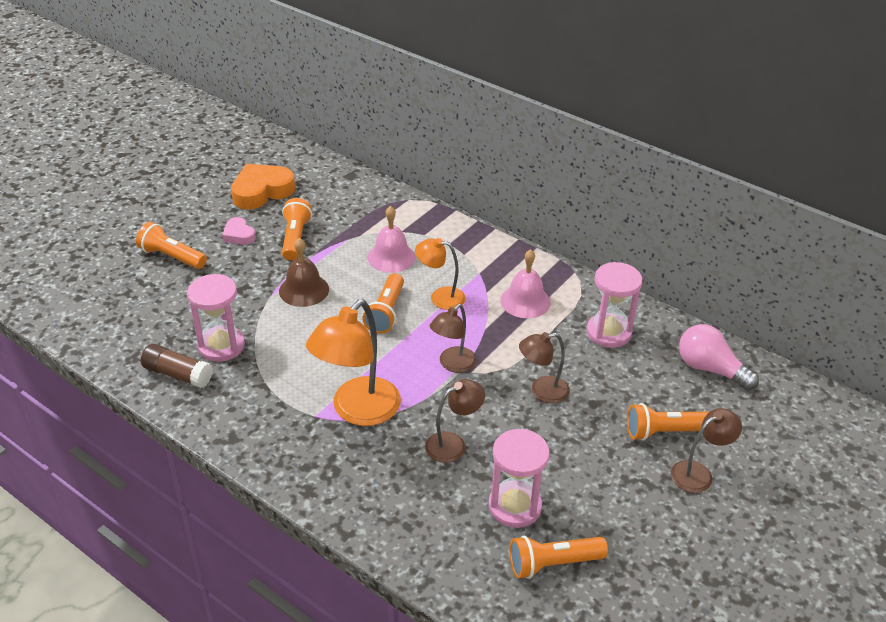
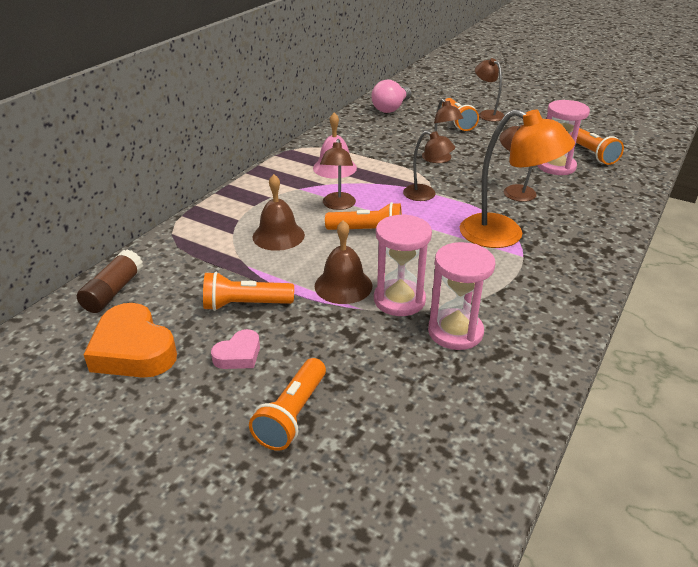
camera: 95 degrees left, 5 degrees down
brown glue stick [141,344,213,388] -> brown glue stick moved to [77,249,143,313]
pink bell [367,206,415,273] -> brown bell [253,174,305,251]
orange lamp [415,238,466,310] -> brown lamp [320,139,356,210]
pink hourglass [587,262,642,348] -> pink hourglass moved to [374,214,432,316]

